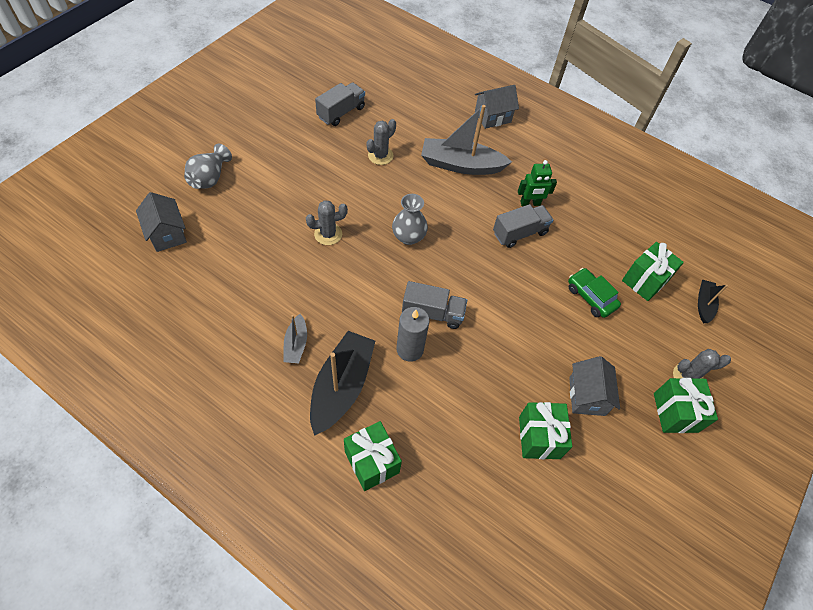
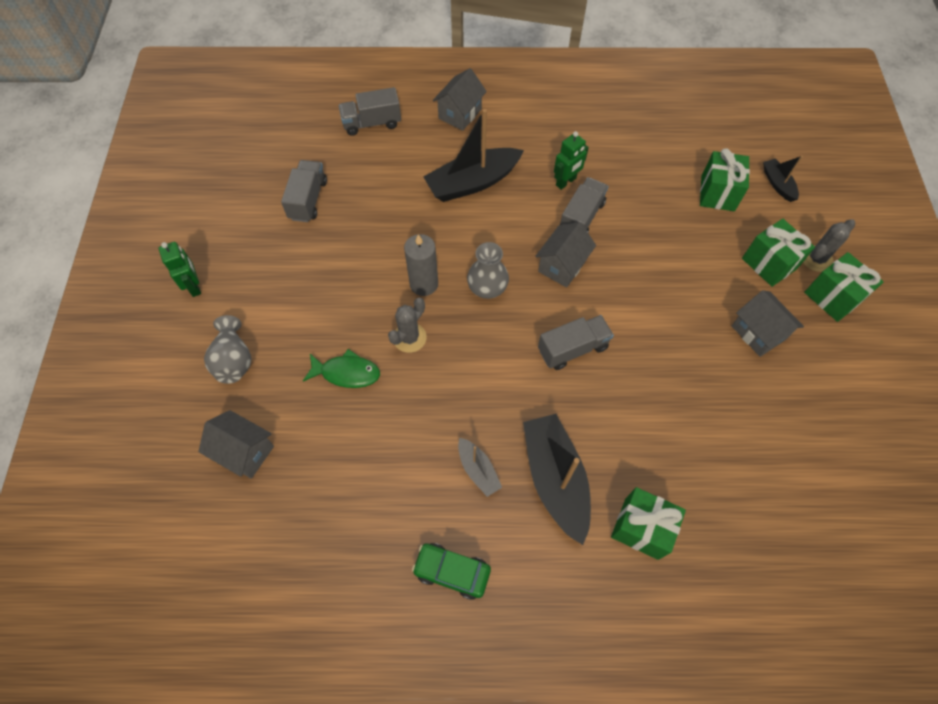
camera: 30 degrees left, 5 degrees up
grey cactus [366,119,396,165] -> none
grey candle [396,307,430,362] -> grey candle moved to [404,234,438,296]
grey boat [421,105,512,175] -> black boat [423,109,524,202]
green gift [519,402,572,459] -> green gift moved to [742,219,815,287]
green car [568,268,621,318] -> green car moved to [412,543,491,600]
none -> green robot [159,242,201,297]
none -> green fish [303,349,380,388]
none -> grey truck [339,87,401,136]
none -> grey house [535,222,596,288]

